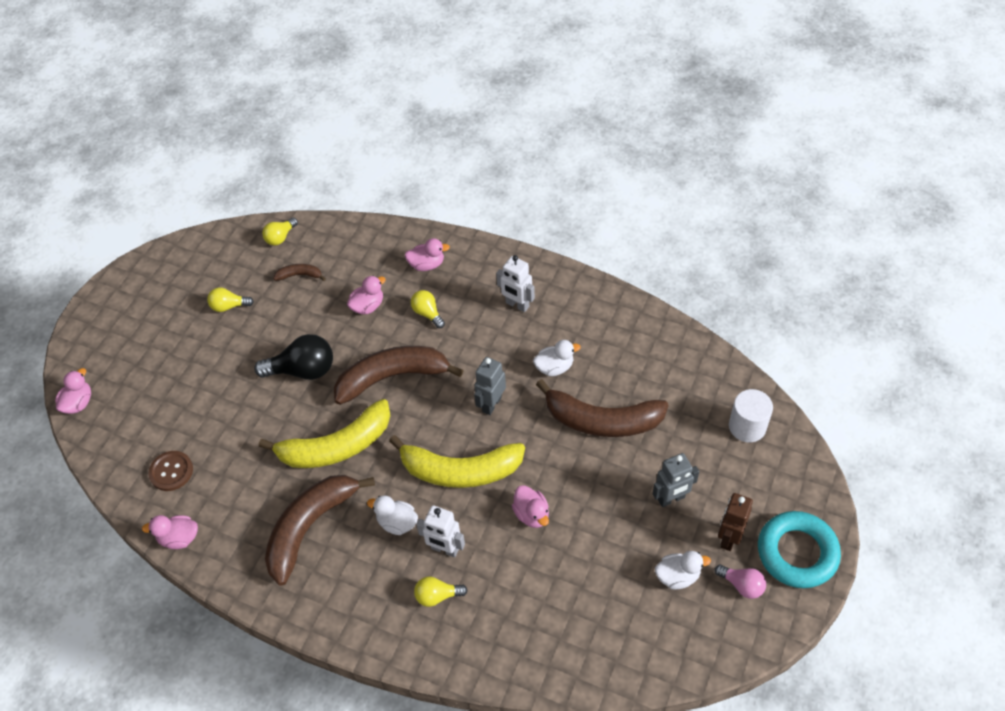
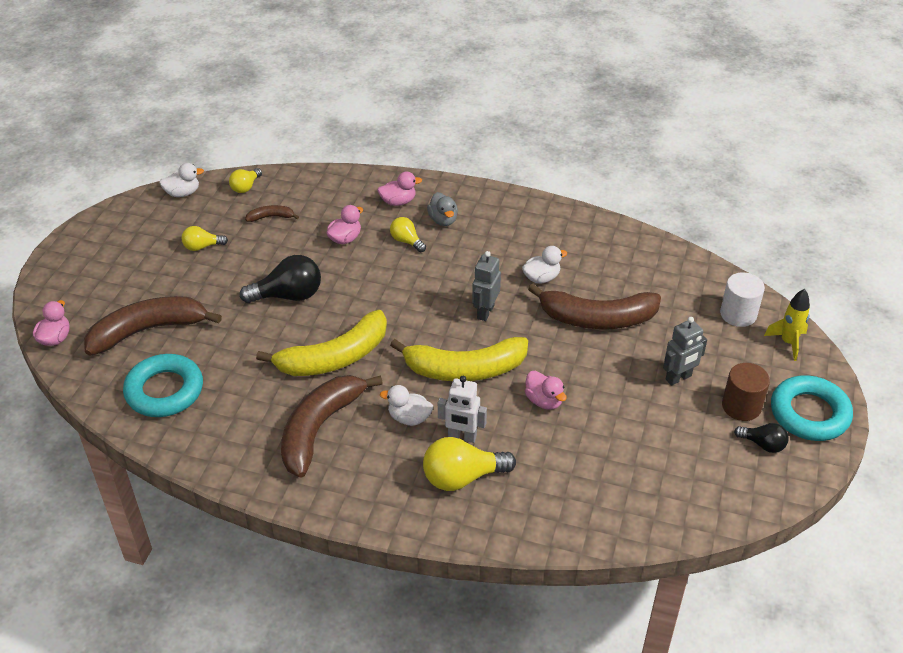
camera: 10 degrees left, 10 degrees down
pink duck [142,515,198,549] -> none
brown button [148,451,193,491] -> turquoise ring [123,354,203,417]
brown banana [334,346,464,405] -> brown banana moved to [84,296,222,355]
yellow light bulb [414,576,468,607] -> yellow light bulb [423,437,516,491], size x1.76
white robot [496,255,535,312] -> none
white duck [655,551,711,590] -> white duck moved to [159,163,204,197]
pink light bulb [715,565,766,599] -> black light bulb [734,423,789,453]
brown robot [718,493,753,551] -> brown cylinder [722,363,770,421]
none -> grey duck [427,192,458,226]
none -> yellow rocket [764,289,810,361]

